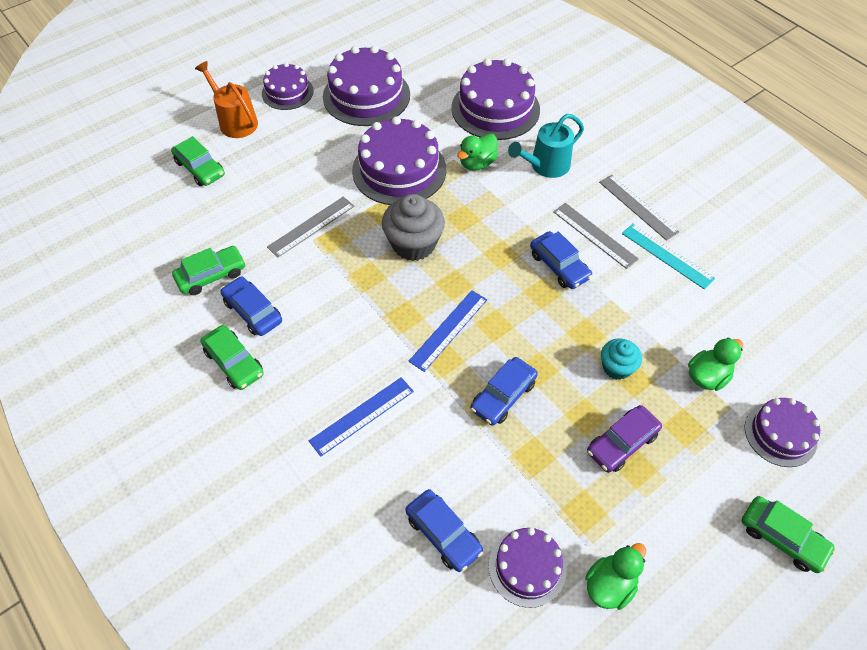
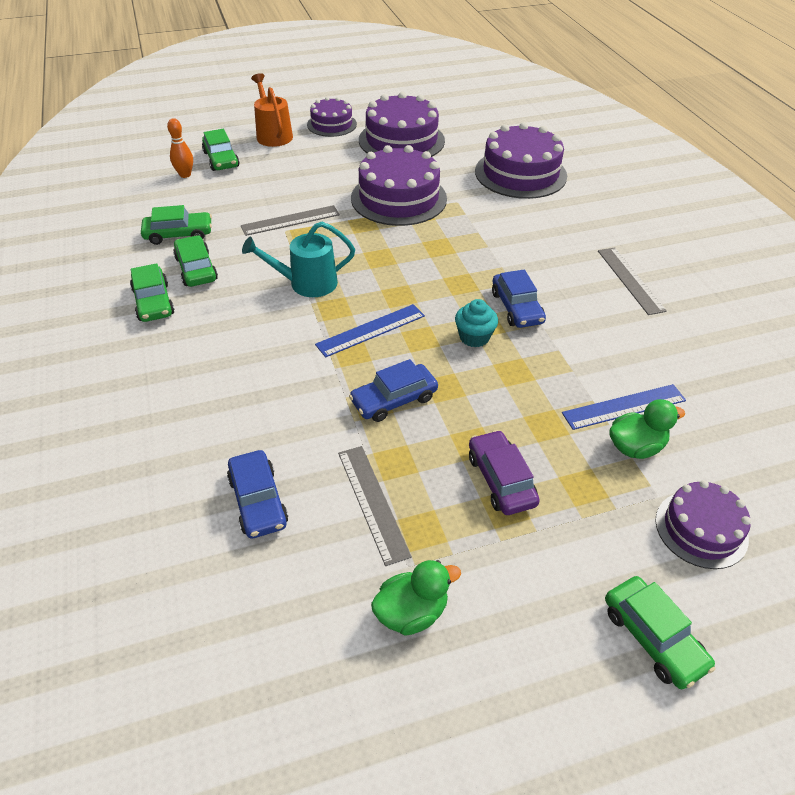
camera: 20 degrees right, 10 degrees down
blue car [220,276,282,336] -> green car [173,235,218,287]
blue ruler [309,377,414,457] -> blue ruler moved to [562,384,686,430]
grey cupcake [382,194,445,261] -> none
green duck [457,133,498,171] -> none
purple cake [489,528,567,608] -> none
turquoise watering can [508,114,584,178] -> turquoise watering can moved to [242,222,355,297]
grey ruler [553,203,639,269] -> grey ruler moved to [338,446,412,566]
purple car [587,405,662,473] -> purple car turned 90 degrees clockwise [469,430,540,515]
turquoise cupcake [601,338,642,380] -> turquoise cupcake moved to [455,299,498,347]
turquoise ruler [622,224,715,289] -> none
none -> orange bowling pin [167,118,193,178]

